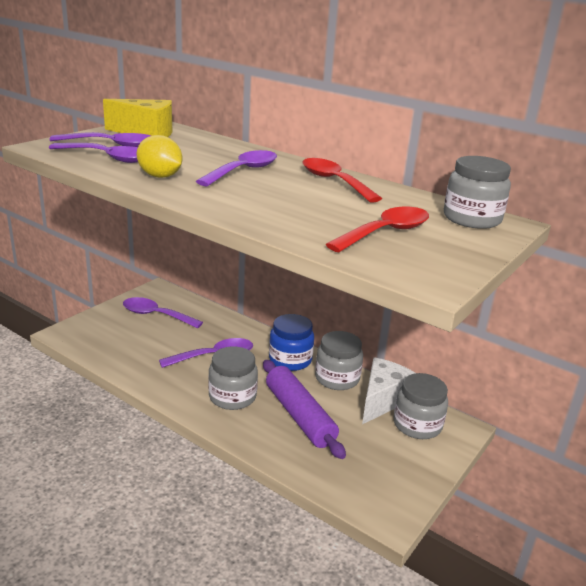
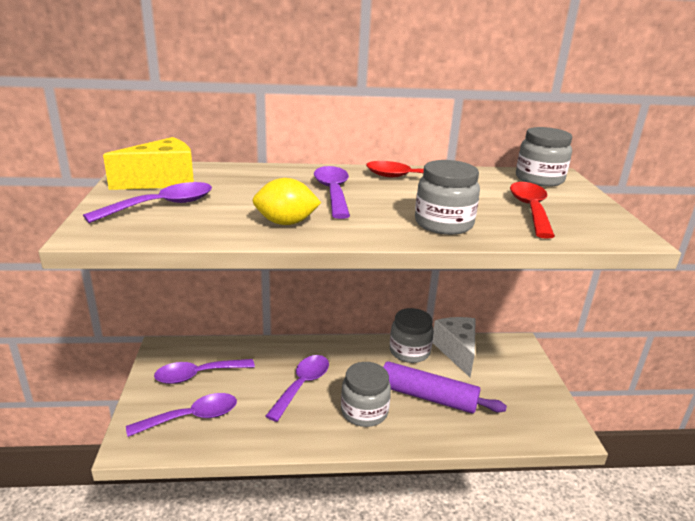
camera: 40 degrees left, 0 degrees up
purple spoon [49,143,138,163] -> purple spoon moved to [126,393,237,437]
blue jar [269,314,314,371] -> none
grey jar [394,373,448,439] -> grey jar moved to [415,160,480,235]

